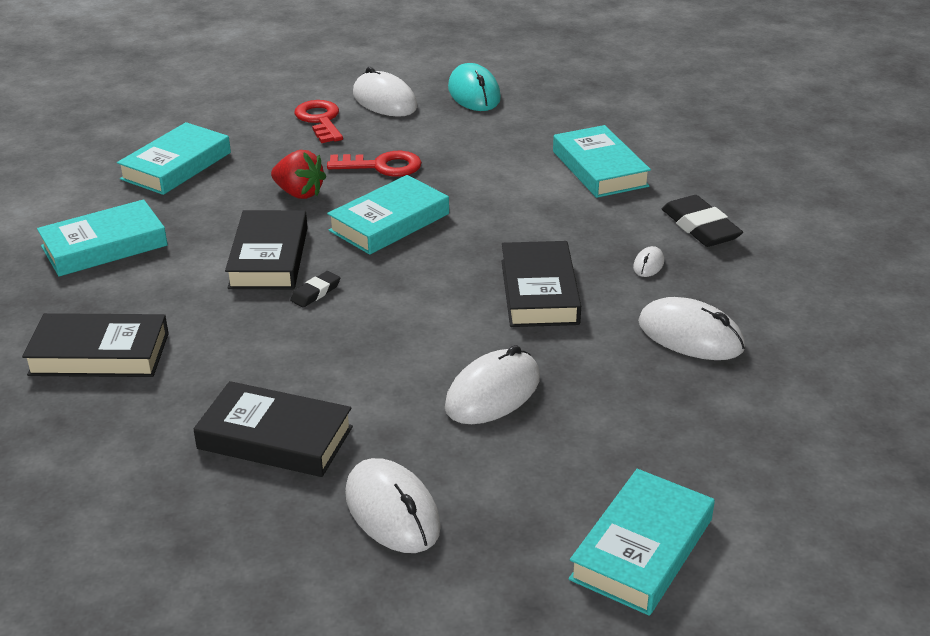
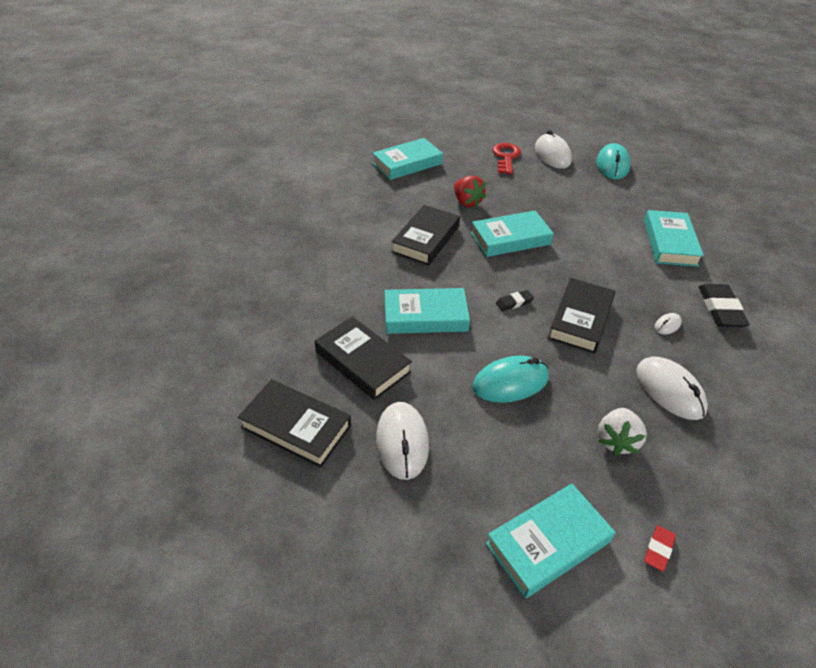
camera: 25 degrees right, 10 degrees up
black book [22,313,169,377] -> black book moved to [238,379,351,468]
turquoise book [37,199,168,277] -> turquoise book moved to [384,288,470,334]
black eraser [290,271,341,308] -> black eraser moved to [496,290,534,311]
red key [327,151,422,177] -> none
white mouse [445,345,540,424] -> turquoise mouse [472,356,549,403]
none -> white strawberry [598,408,647,456]
none -> red eraser [644,525,676,572]

